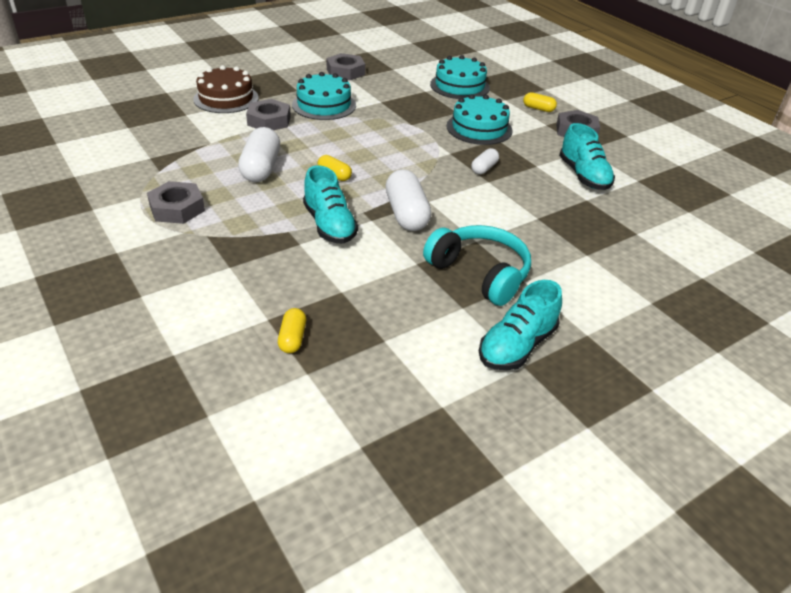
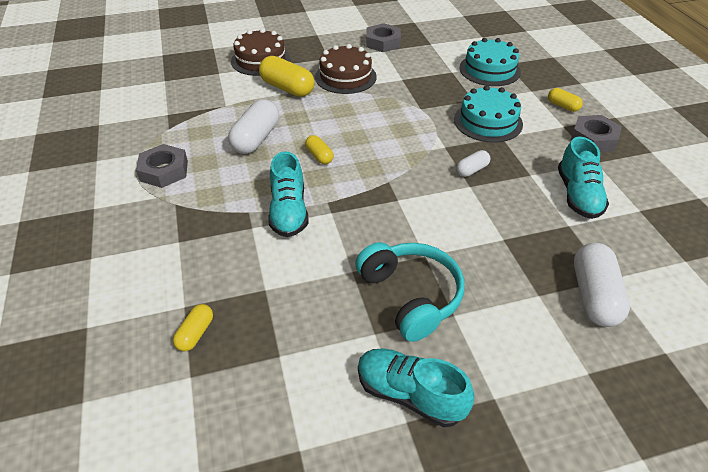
camera: 20 degrees right, 5 degrees up
grey nut [246,99,291,130] -> yellow capsule [259,56,315,97]
turquoise cake [292,72,356,120] -> brown cake [315,44,377,94]
white capsule [386,169,431,231] -> white capsule moved to [574,243,630,327]
turquoise shoe [479,280,562,371] -> turquoise shoe turned 60 degrees clockwise [358,349,474,427]

